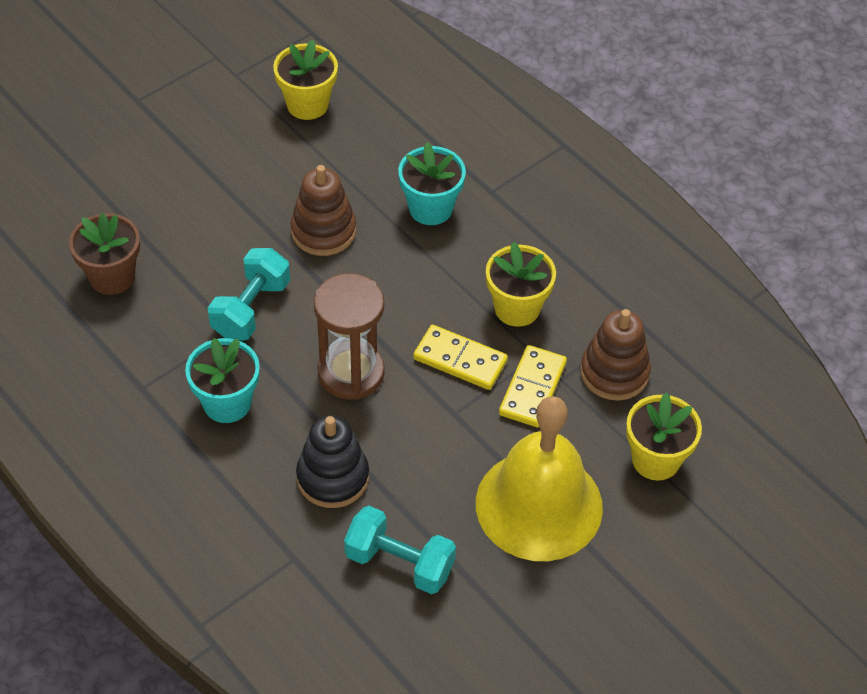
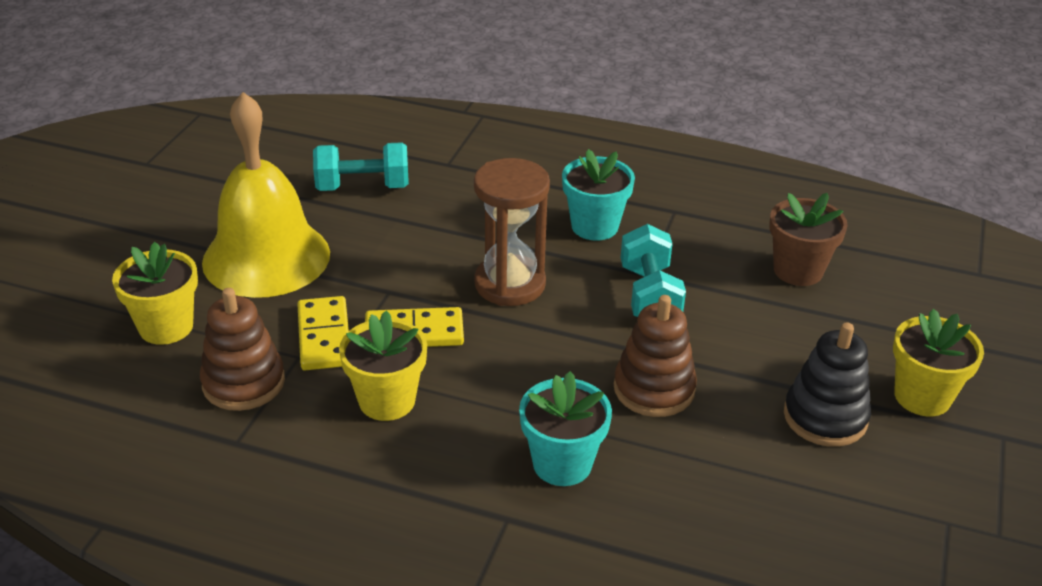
camera: 150 degrees right, 15 degrees down
yellow flower pot [273,39,338,120] -> yellow flower pot moved to [893,309,984,416]
black stacking toy [296,415,369,508] -> black stacking toy moved to [784,322,871,447]

